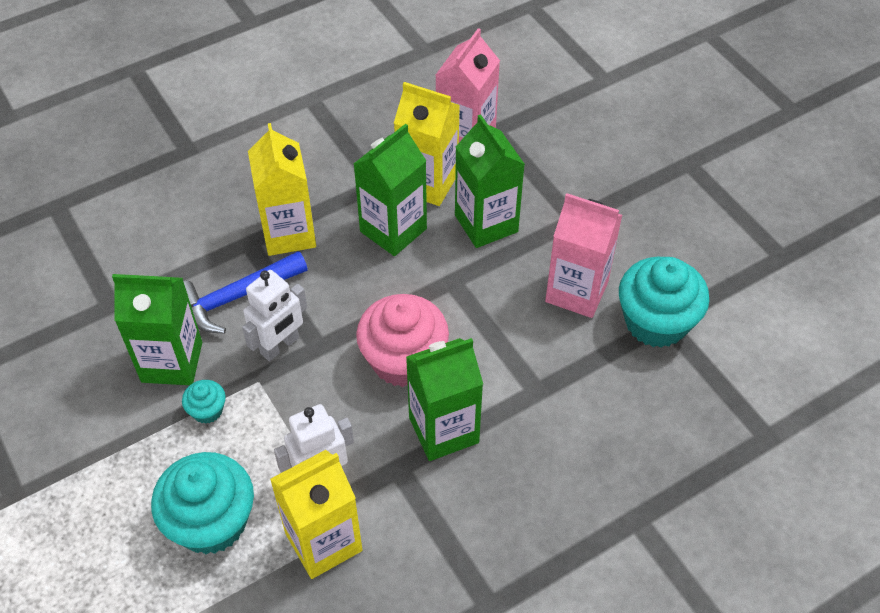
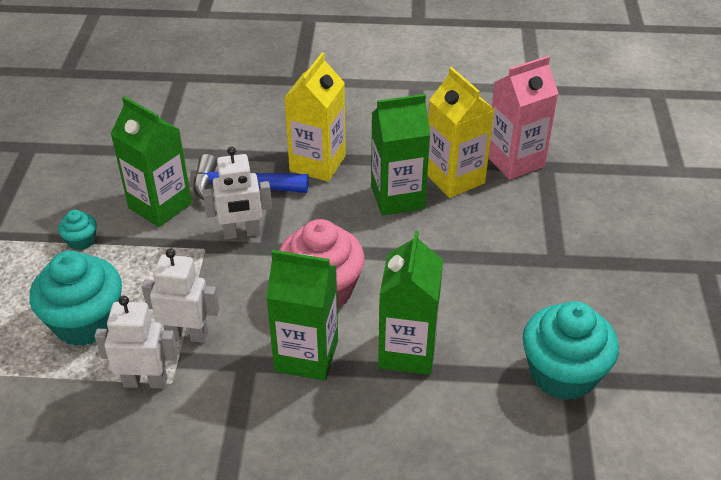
camera: 35 degrees right, 10 degrees down
turquoise cupcake [182,380,226,424] -> turquoise cupcake moved to [58,210,97,250]
yellow carton [270,450,362,579] -> white robot [95,296,178,389]
green carton [455,114,525,248] -> green carton moved to [378,231,443,375]
pink carton [545,193,622,318] -> none

